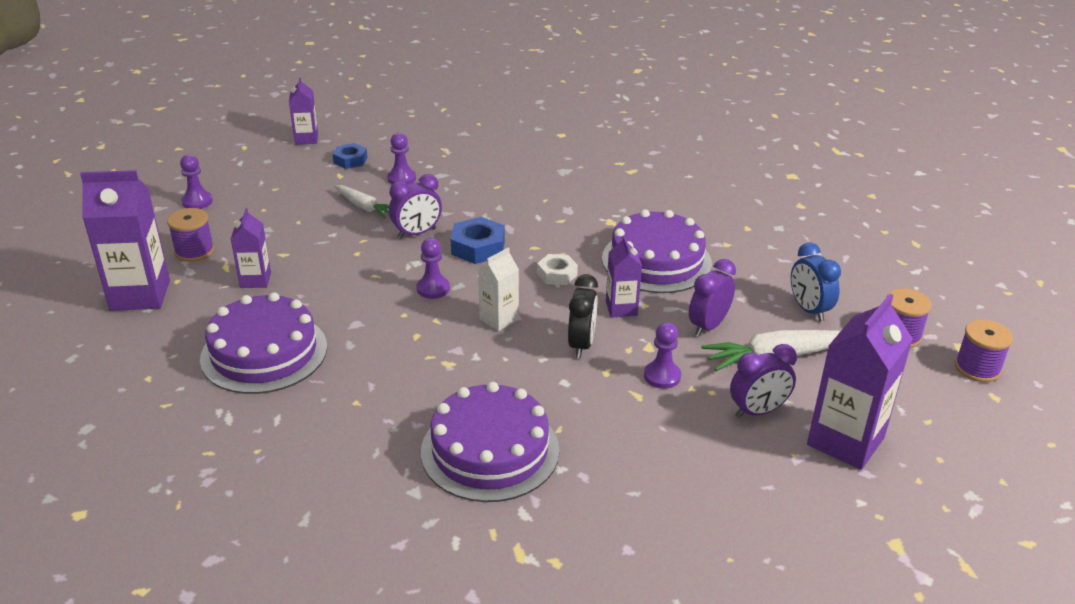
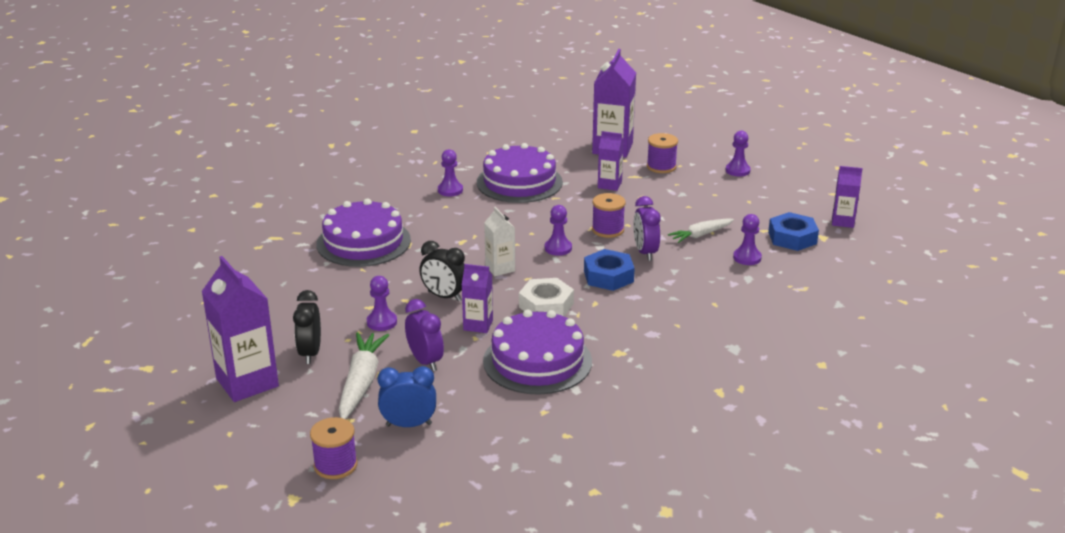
camera: 110 degrees right, 5 degrees down
blue nut [333,143,367,169] -> blue nut [768,212,819,251], size x1.50
white nut [537,254,578,285] -> white nut [519,278,574,316], size x1.50
purple clock [730,344,797,418] -> black clock [293,290,321,364]
purple spool [955,320,1013,382] -> purple spool moved to [592,193,626,238]
none -> purple pawn [438,149,463,197]

